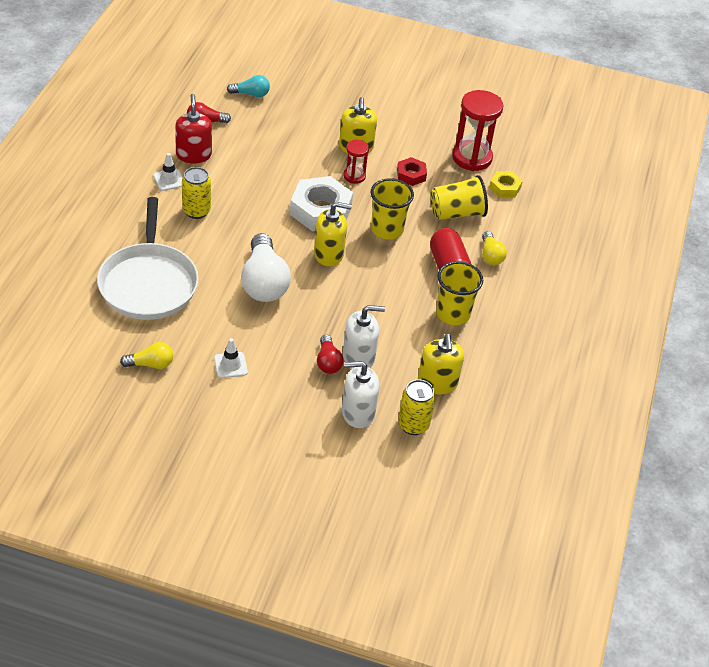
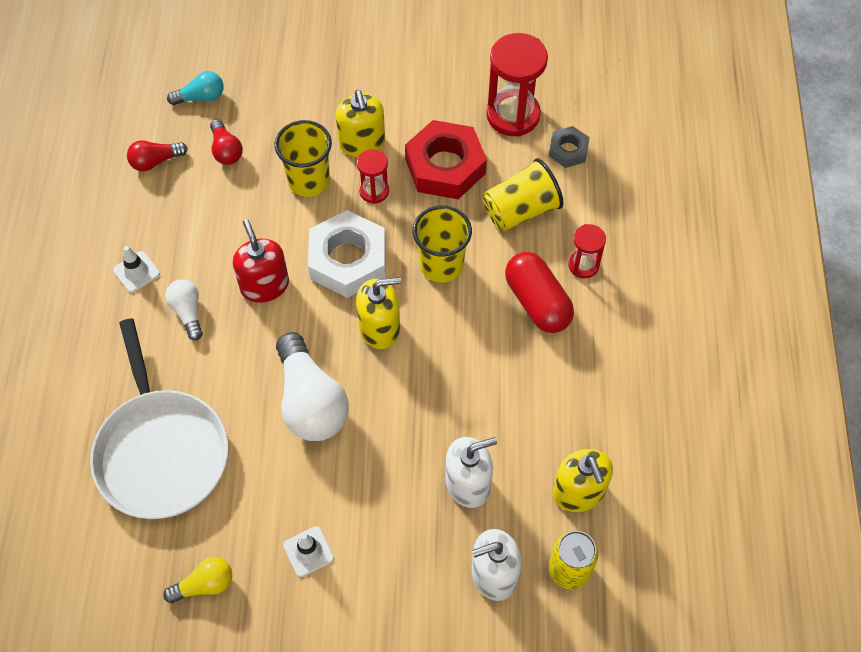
camera: 10 degrees left, 15 degrees up
red soap dispenser [175,94,212,163] -> red soap dispenser moved to [233,219,289,303]
yellow can [182,167,211,219] -> white light bulb [165,279,203,340]
red light bulb [317,335,344,374] -> red light bulb moved to [210,119,243,165]
red nut [397,157,427,186] -> red nut [405,120,487,199], size x1.91
yellow cup [436,261,483,325] -> yellow cup moved to [275,120,332,197]
yellow light bulb [482,231,507,265] -> red hourglass [568,224,606,278]
yellow nut [489,171,523,198] -> grey nut [549,126,590,168]

